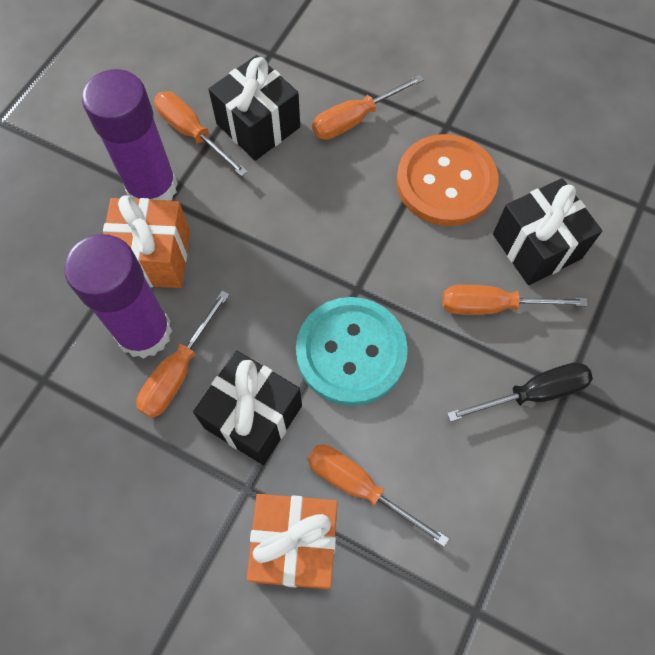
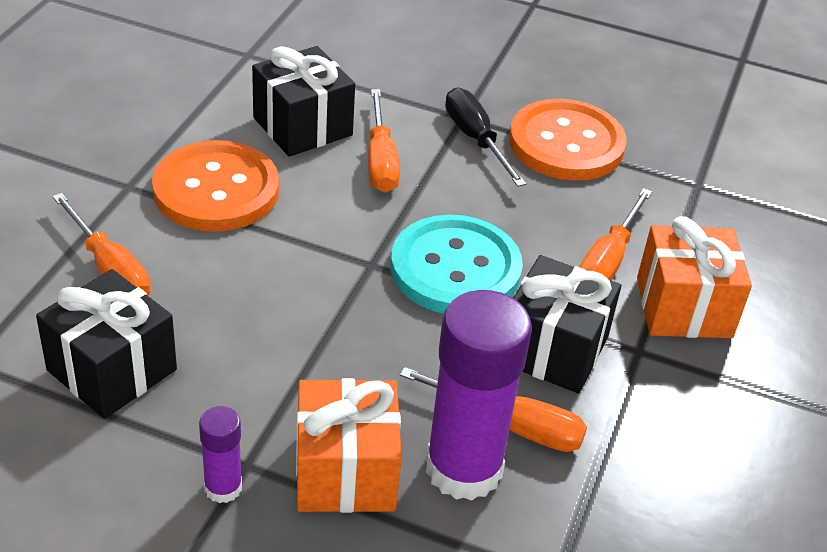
camera: 100 degrees left, 25 degrees down
purple glue stick [82,69,178,201] -> purple glue stick [199,406,242,503], size x0.47
orange screwdriver [154,91,248,176] -> none
none -> orange button [509,99,627,181]

